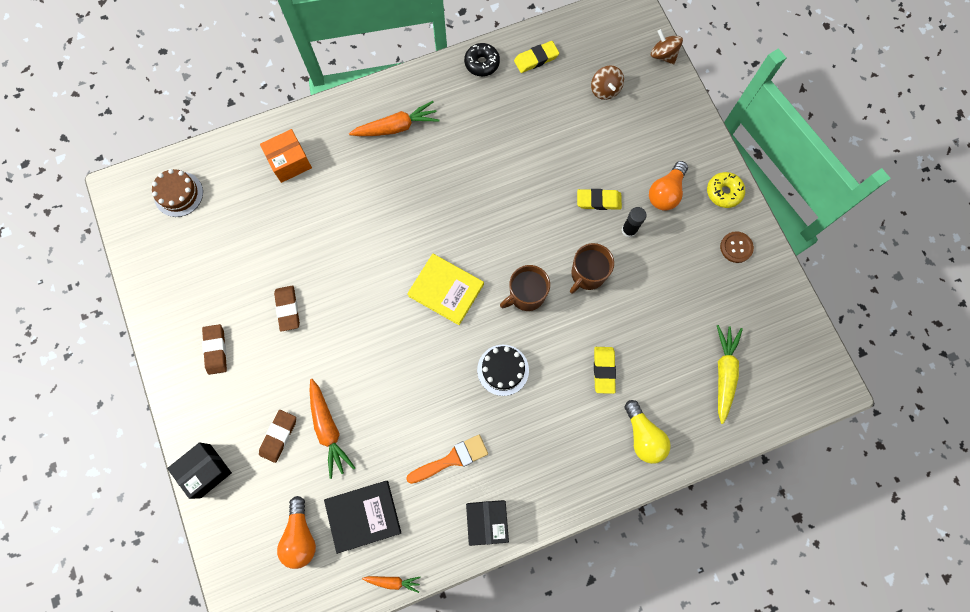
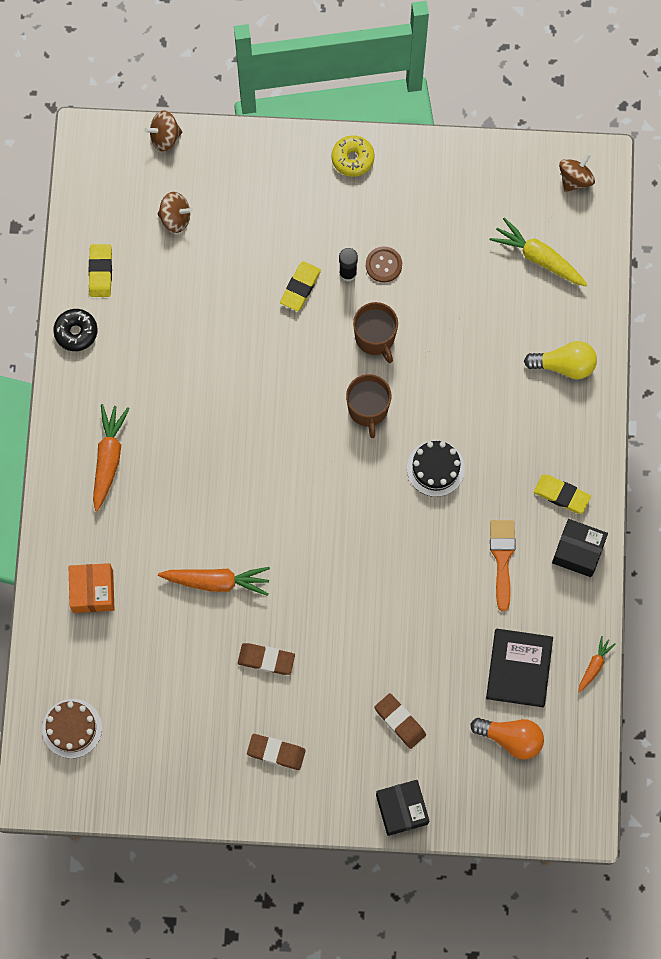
camera: 65 degrees left, 0 degrees up
orange carrot [310,379,355,479] -> orange carrot moved to [158,567,270,596]
yellow book [407,254,484,325] -> none
yellow eraser [594,347,616,394] -> yellow eraser moved to [534,474,591,514]
orange light bulb [649,161,688,211] -> none
brown button [720,231,754,263] -> brown button moved to [366,246,402,283]
none -> brown spinning top [559,153,595,192]

